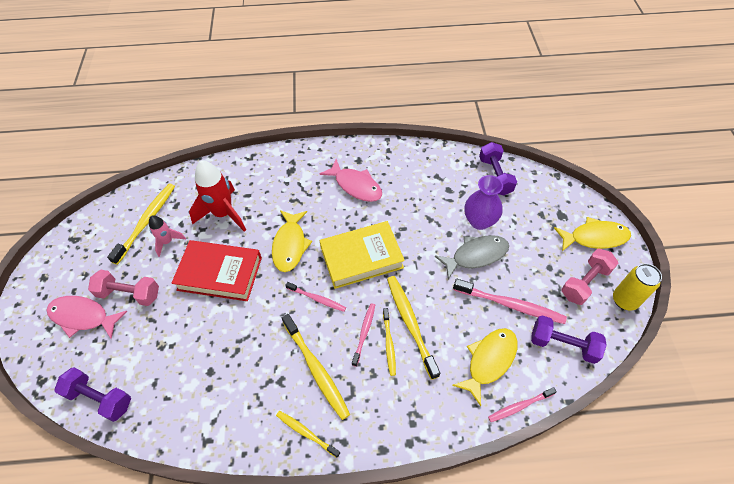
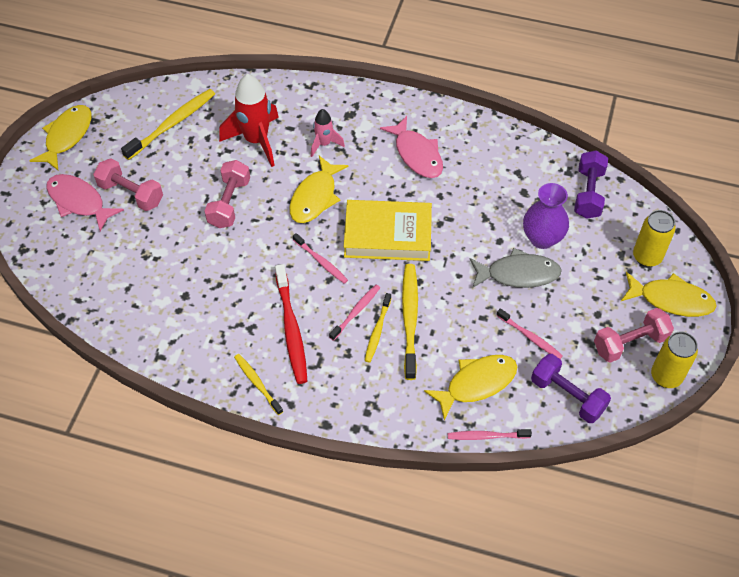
camera: 20 degrees right, 0 degrees up
purple dumbbell [54,367,131,422] -> none
pink rocket [149,215,186,257] -> pink rocket moved to [311,109,345,157]
red book [172,240,262,301] -> pink dumbbell [205,160,250,228]
yellow toothbrush [282,314,350,420] -> red toothbrush [275,264,307,384]
pink toothbrush [453,279,567,324] -> pink toothbrush [496,308,563,359], size x0.59
none -> yellow fish [29,105,91,170]
none -> yellow can [633,210,676,267]

